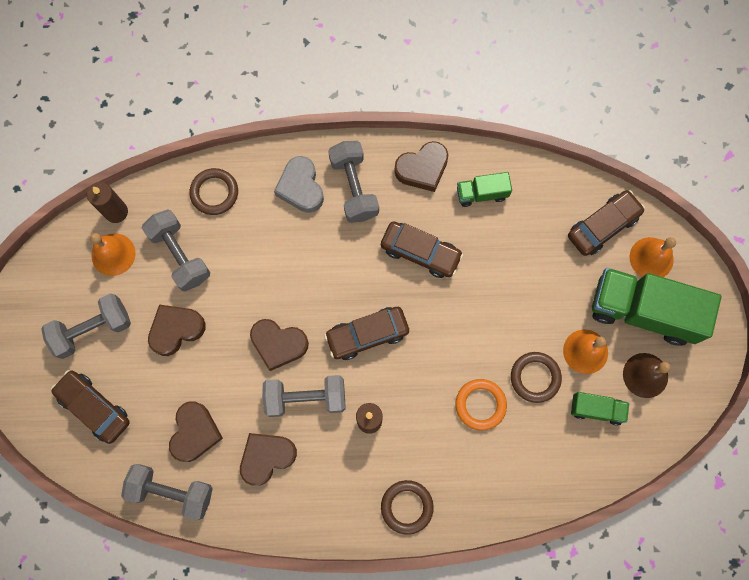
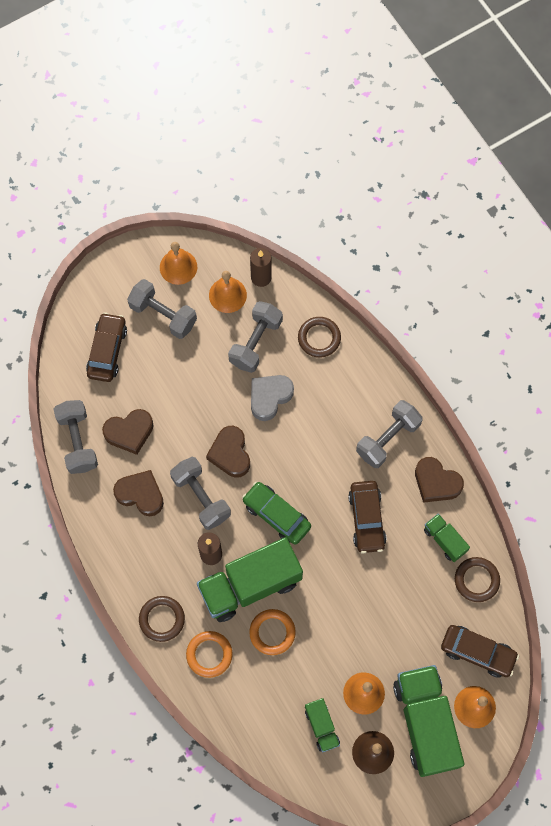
camera: 60 degrees right, 5 degrees down
brown heart [148,304,206,356] -> none
grey heart [274,156,324,213] -> grey heart moved to [251,375,294,421]
brown car [324,307,409,360] -> green car [242,481,311,544]
brown ring [511,352,562,403] -> brown ring moved to [455,557,500,602]
none -> orange bell [160,242,197,285]
none -> orange ring [186,631,233,678]
none -> green truck [197,537,303,622]

